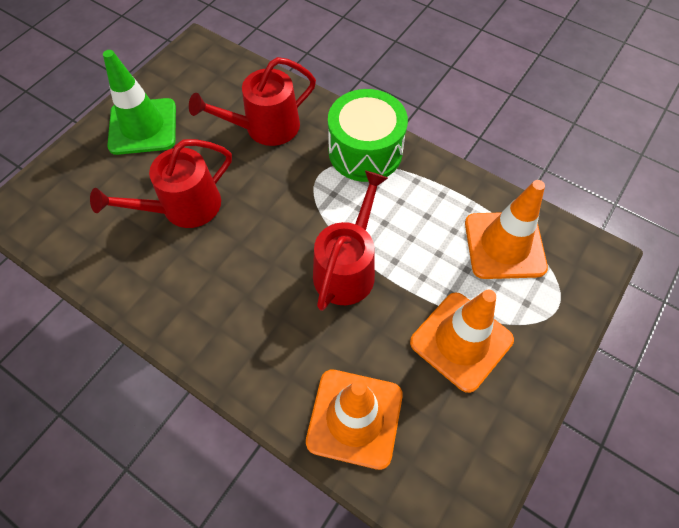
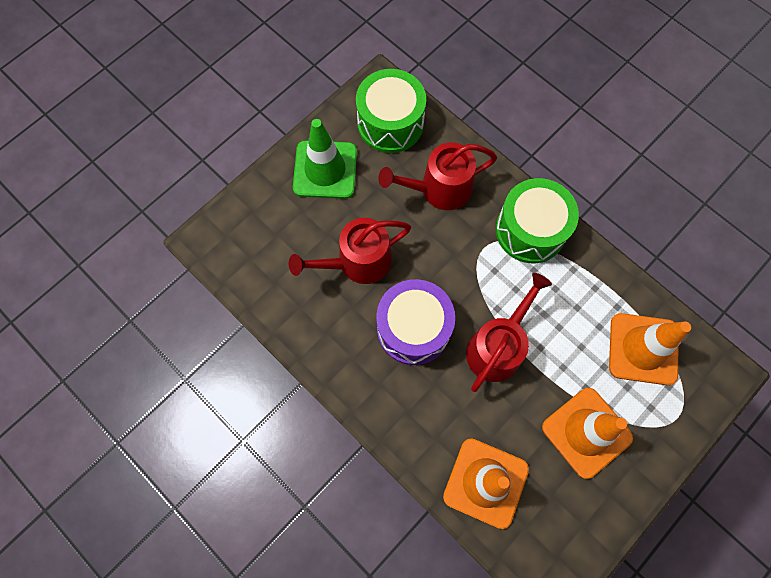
camera: 10 degrees right, 10 degrees up
none -> green drum [356,69,426,153]
none -> purple drum [376,279,455,365]

